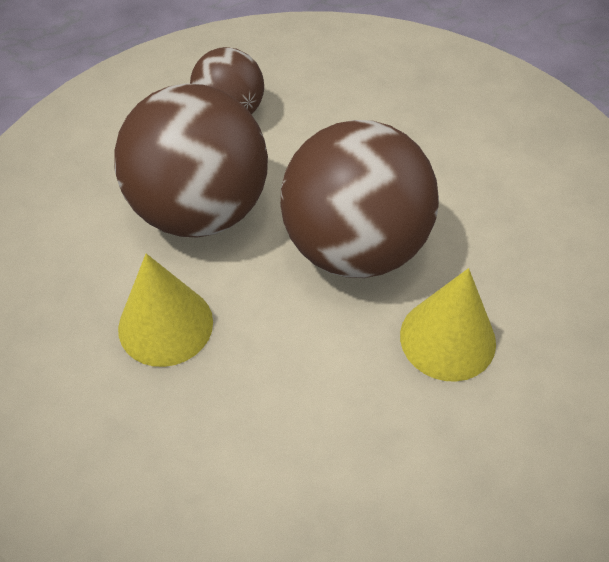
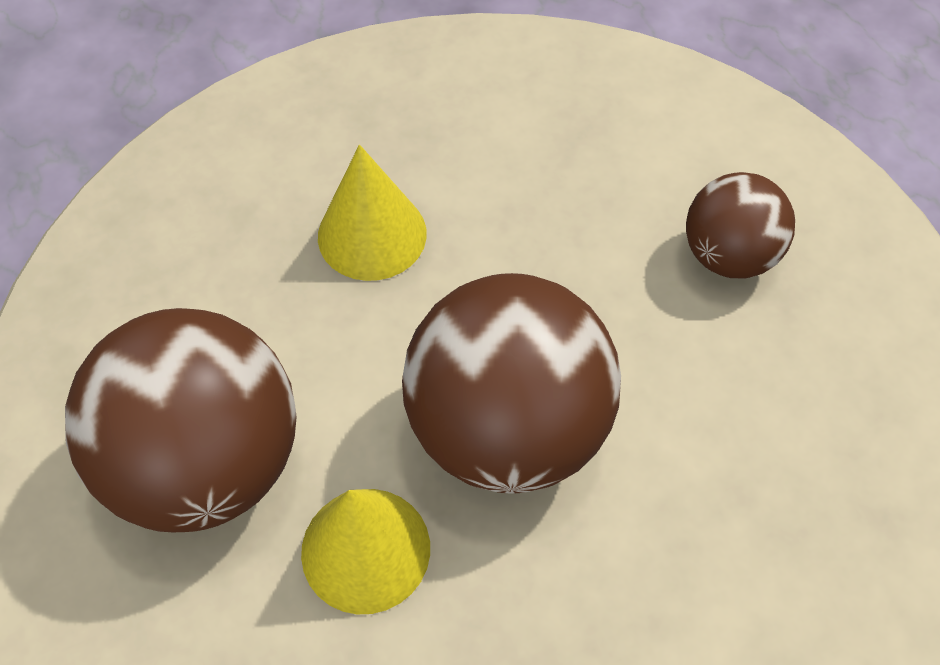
camera: 85 degrees right, 5 degrees up
brown ball [114,84,268,238] -> brown ball moved to [65,308,297,532]

